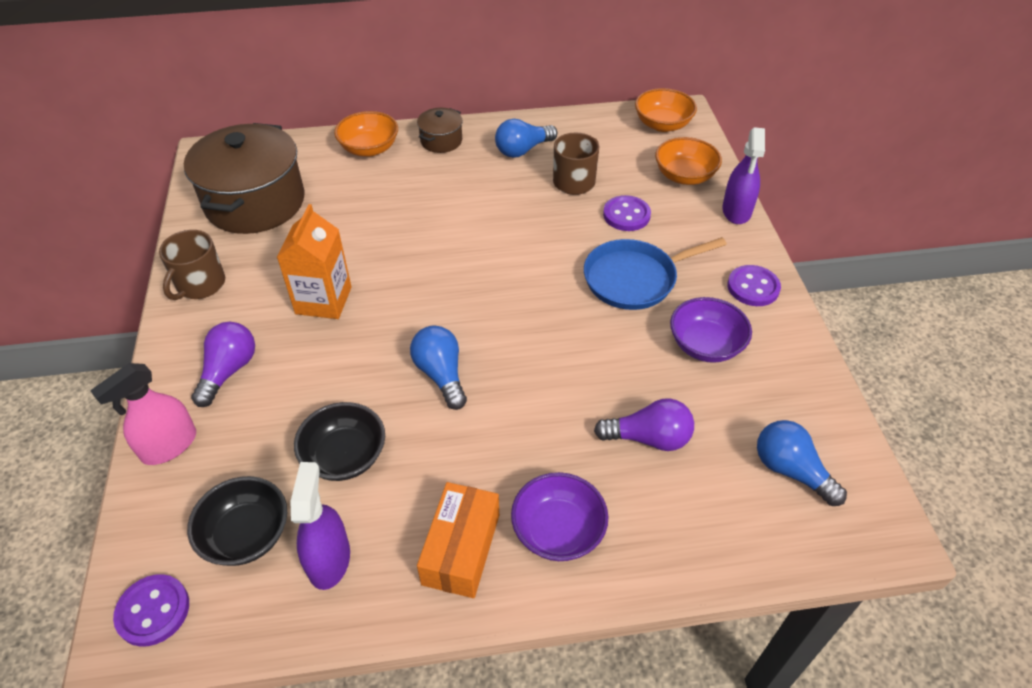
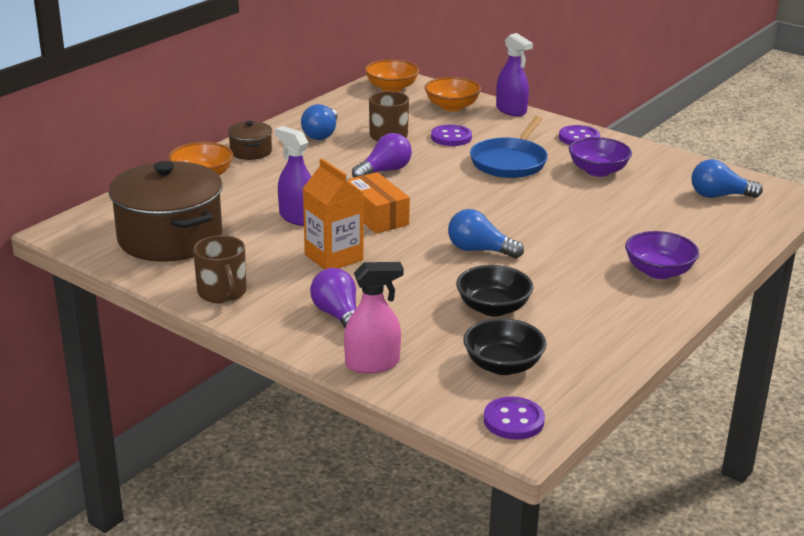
camera: 45 degrees left, 20 degrees down
pink spray bottle [90,363,196,465] -> pink spray bottle turned 105 degrees counterclockwise [344,262,404,374]
purple spray bottle [291,462,350,590] -> purple spray bottle moved to [275,126,311,226]
orange box [417,482,499,598] -> orange box moved to [347,172,410,234]
purple light bulb [594,398,694,451] -> purple light bulb moved to [352,133,412,178]

